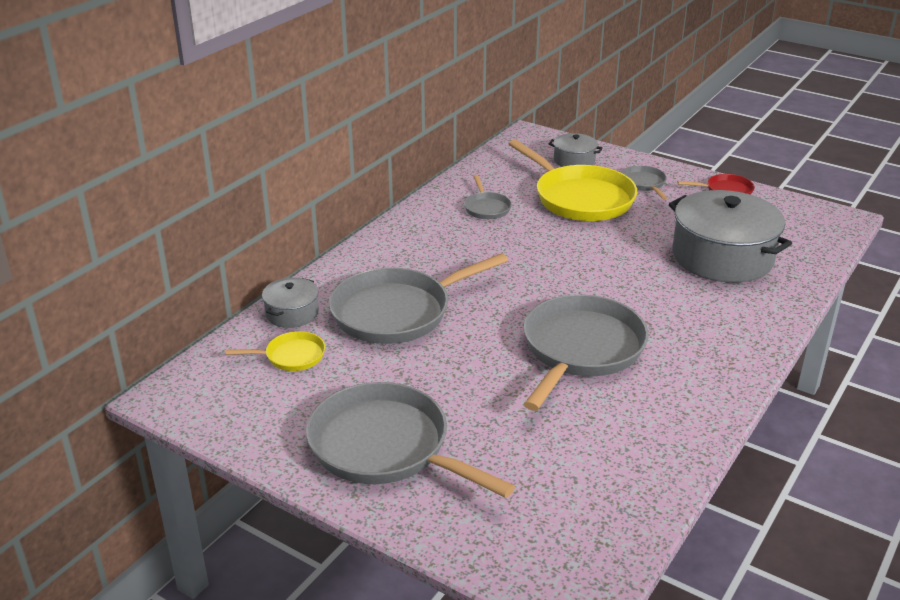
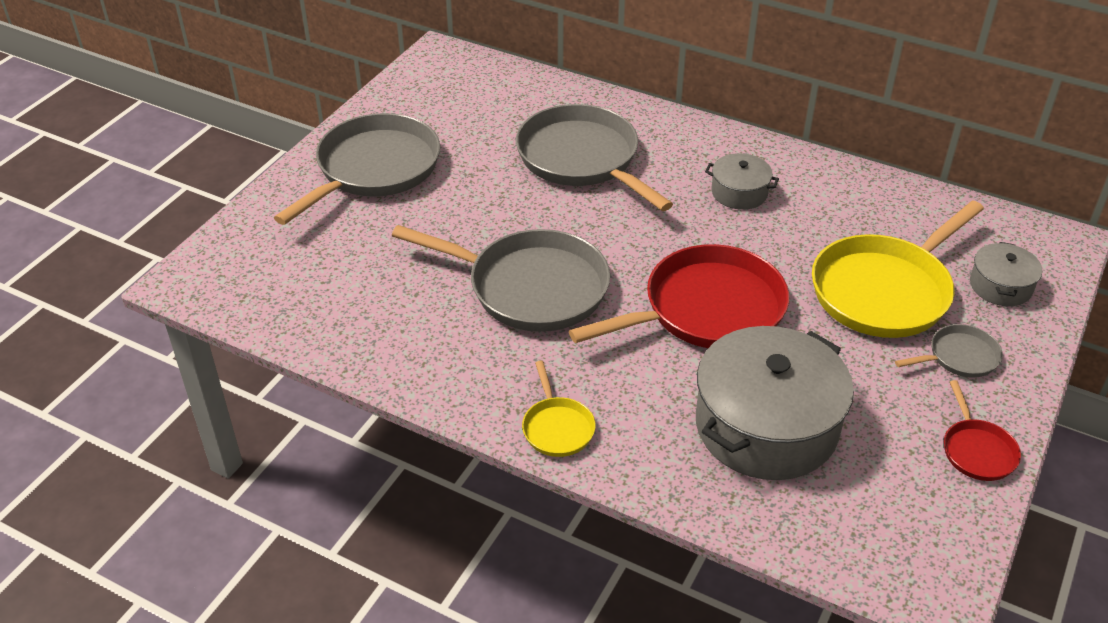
camera: 85 degrees right, 10 degrees up
yellow pan [226,331,325,371] -> yellow pan moved to [522,361,596,457]
grey pot [262,277,319,328] -> grey pot moved to [705,153,779,210]
grey pan [464,175,512,219] -> none
none -> red pan [569,244,789,348]

